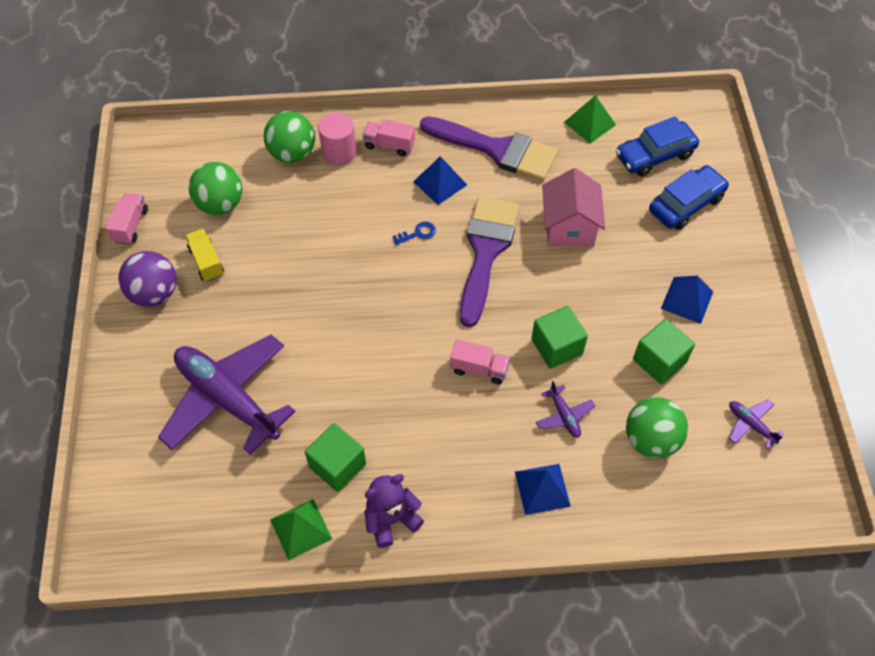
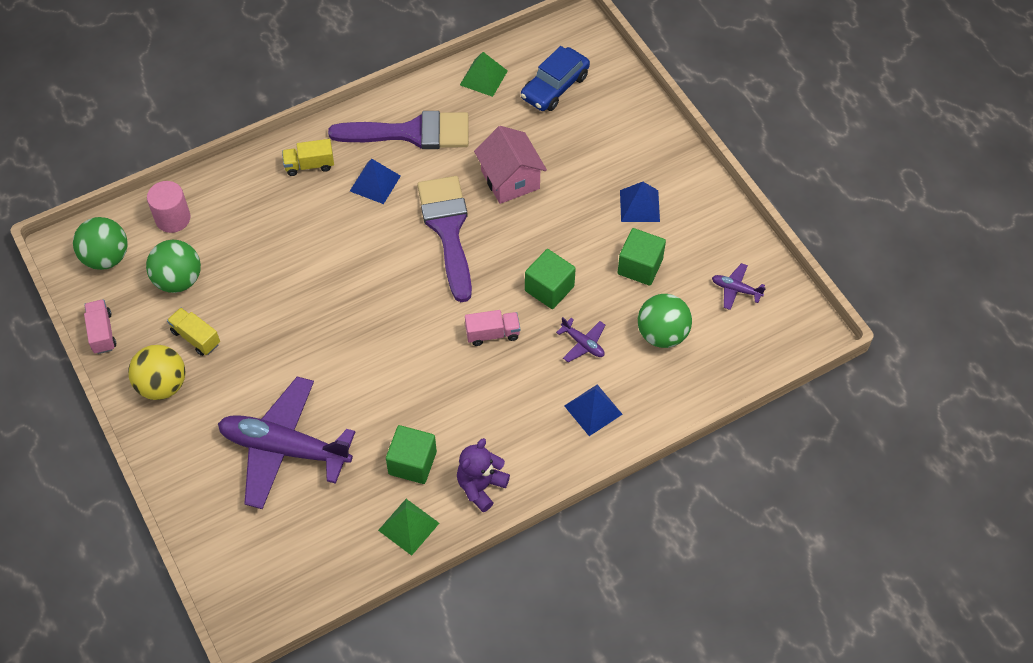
camera: 25 degrees left, 0 degrees up
purple ball [118,251,177,307] -> yellow ball [128,345,186,400]
green ball [264,111,315,163] -> green ball moved to [73,217,128,270]
pink cylinder [318,113,357,165] -> pink cylinder moved to [147,181,191,233]
pink truck [363,119,415,156] -> yellow truck [282,139,334,176]
blue key [392,222,436,245] -> none
blue car [649,165,729,230] -> none

